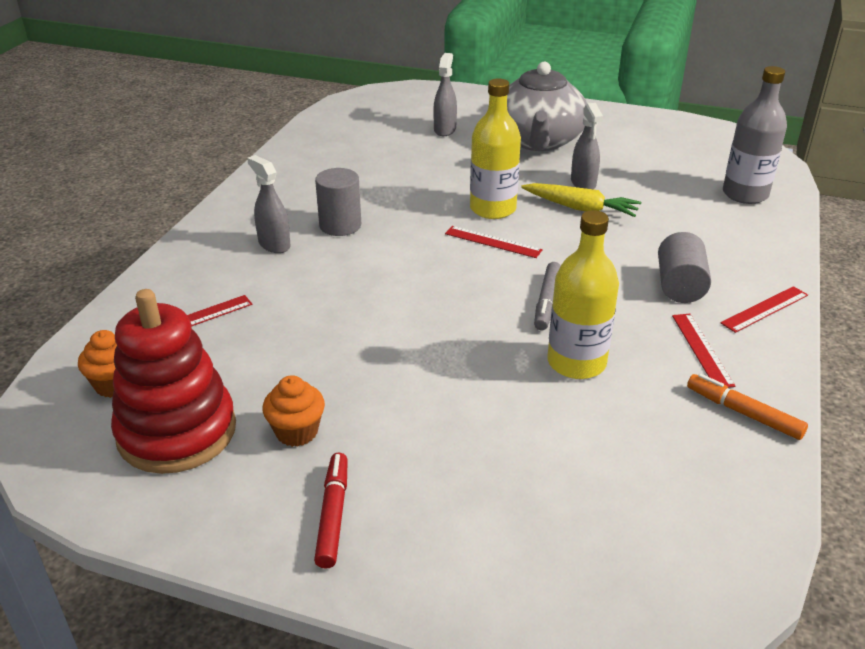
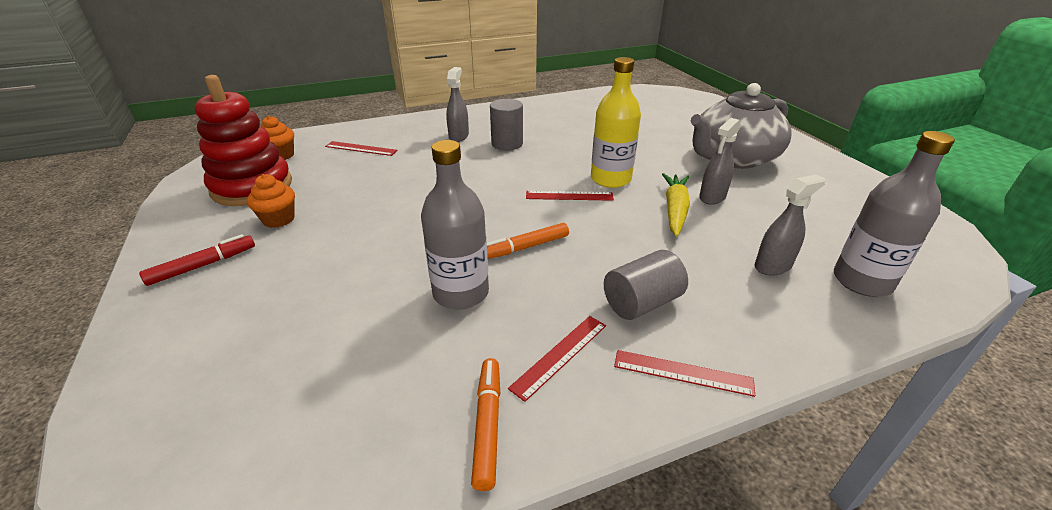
camera: 50 degrees right, 0 degrees up
grey spray bottle [433,53,457,136] -> grey spray bottle moved to [755,174,826,276]
red ruler [445,226,543,258] -> red ruler turned 75 degrees counterclockwise [526,191,614,201]
yellow carrot [521,183,641,217] -> yellow carrot turned 150 degrees counterclockwise [662,173,690,237]
grey marker [534,262,561,330] -> orange marker [487,223,569,259]
yellow bottle [547,210,619,379] -> grey bottle [421,140,489,309]

